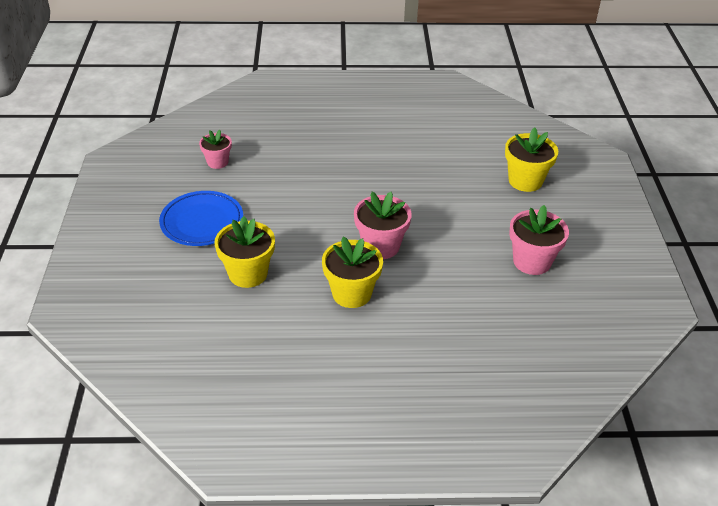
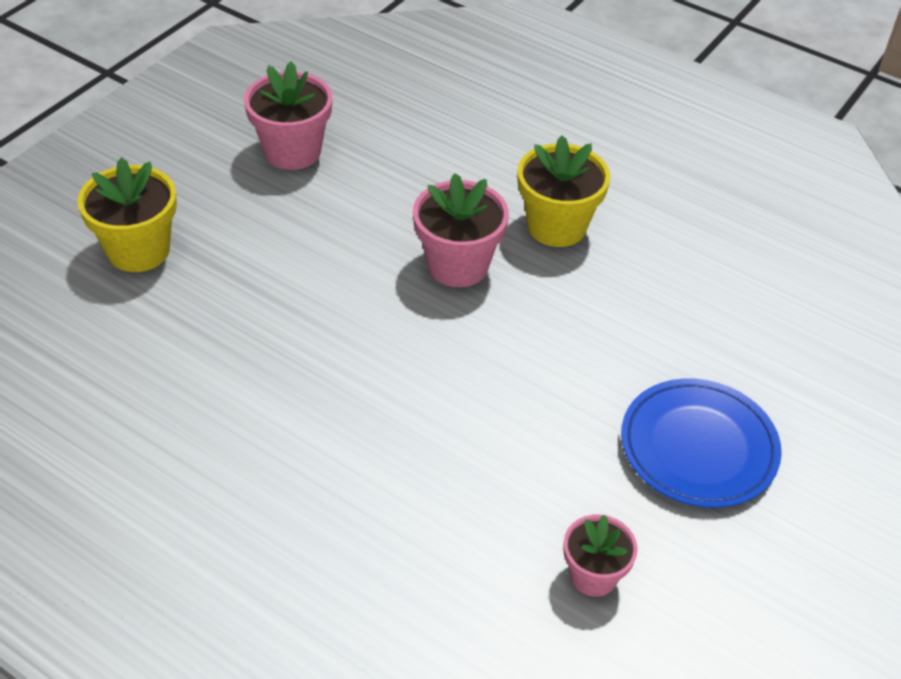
camera: 145 degrees left, 5 degrees up
yellow flower pot [215,216,275,288] -> none

